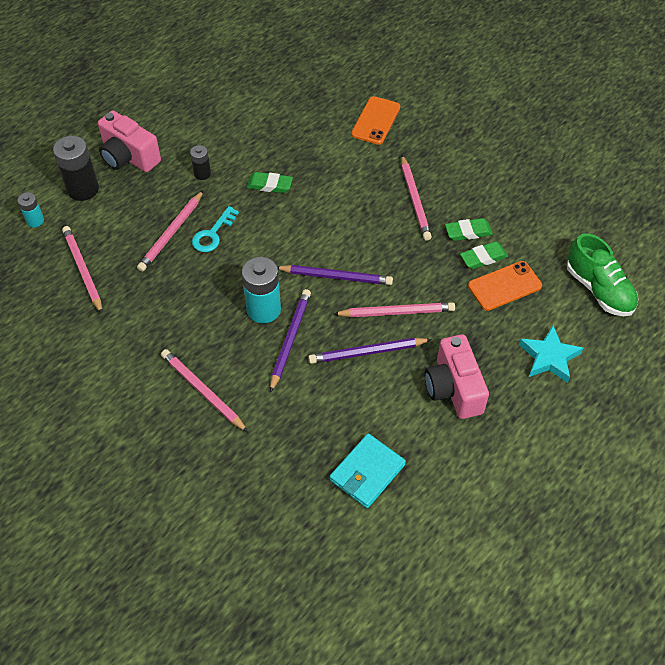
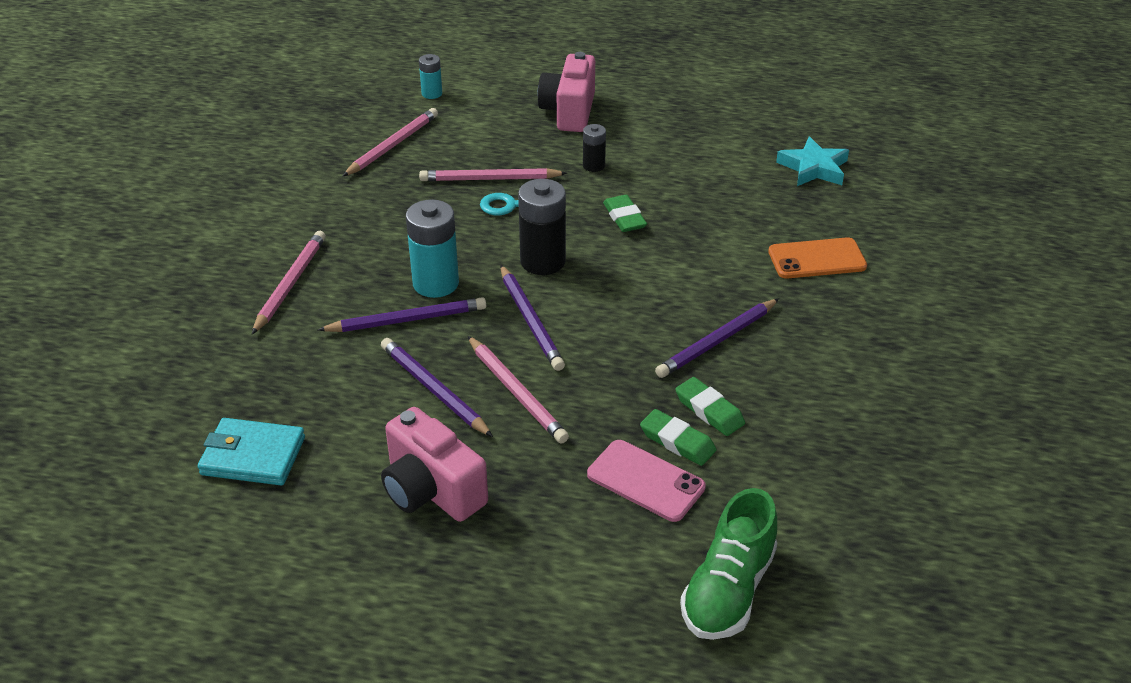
camera: 60 degrees right, 15 degrees down
black battery [53,136,99,201] -> black battery moved to [518,179,566,275]
pink pencil [401,155,432,240] -> purple pencil [655,299,779,378]
pink camera [424,334,489,419] -> pink camera turned 90 degrees counterclockwise [381,407,488,522]
orange phone [468,261,542,311] -> pink phone [587,440,706,522]
turquoise star [519,326,583,383] -> turquoise star moved to [776,136,849,186]

